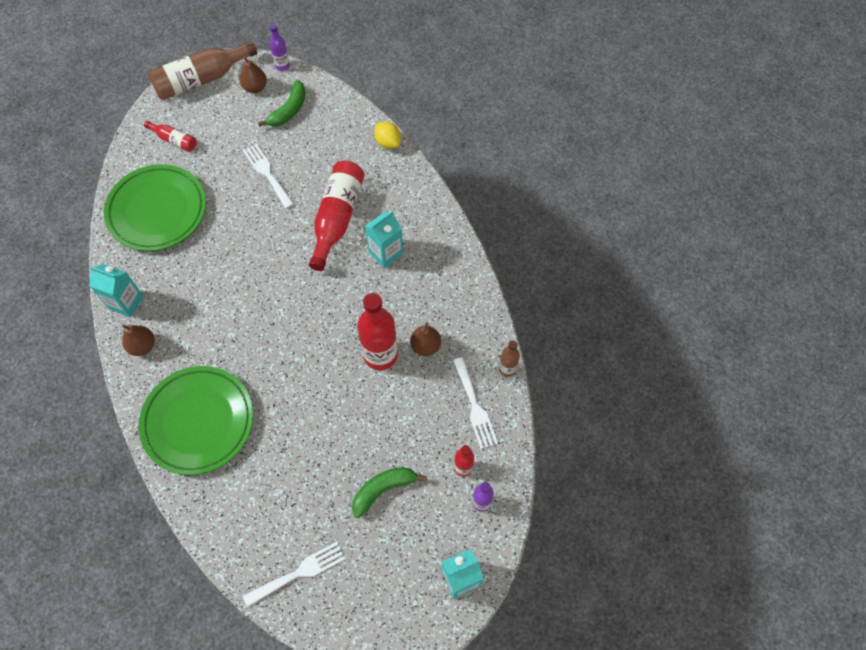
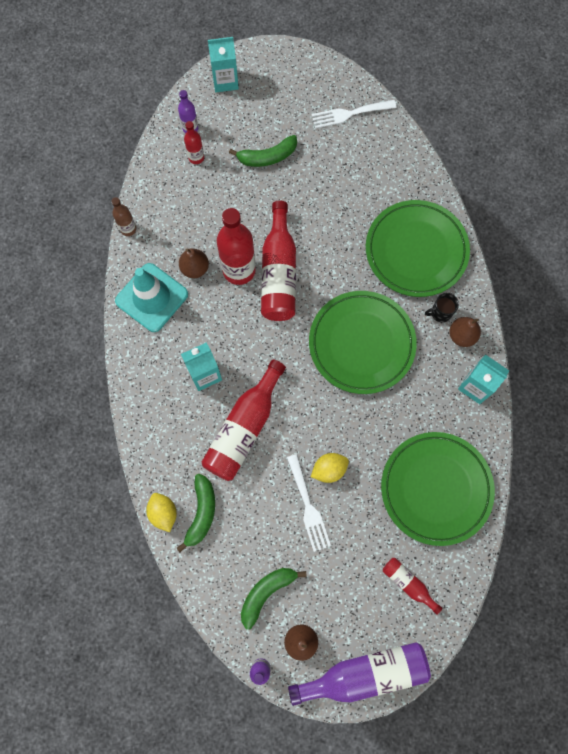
camera: 165 degrees left, 10 degrees up
brown bottle [148,41,257,100] -> purple bottle [288,642,431,706]
white fork [453,357,498,449] -> none
none -> turquoise traffic cone [115,263,188,332]
none -> green banana [177,473,215,552]
none -> red bottle [261,200,296,321]
none -> green plate [309,291,417,394]
none -> yellow lemon [311,453,349,483]
none -> black mug [425,293,459,322]

